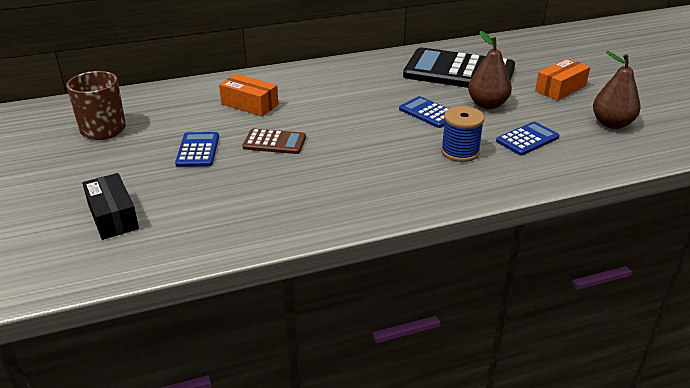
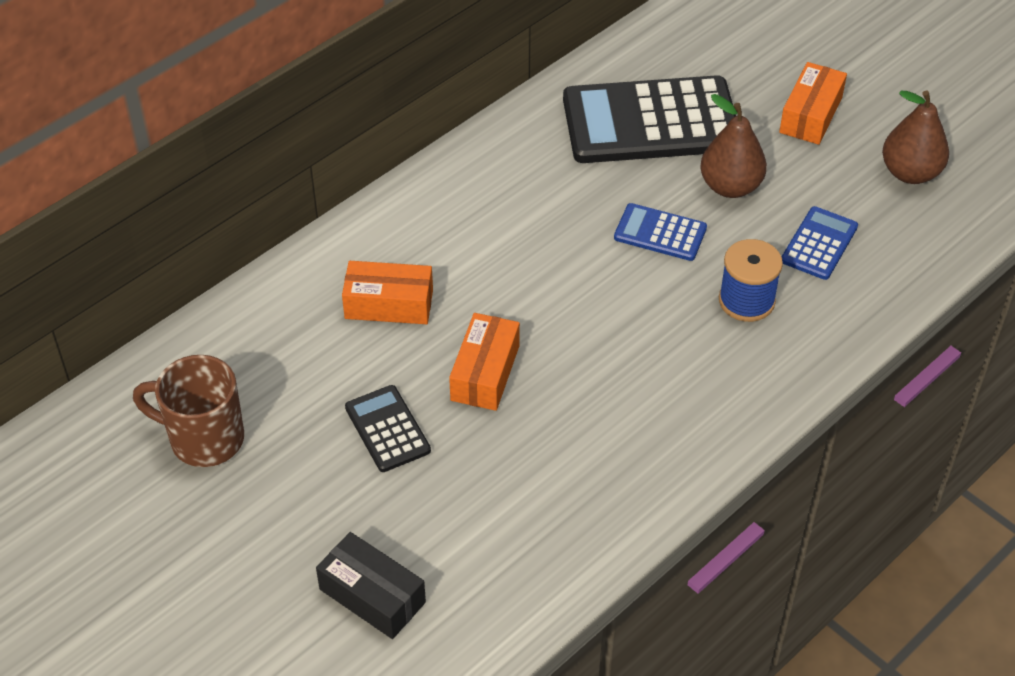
camera: 25 degrees left, 15 degrees up
blue calculator [175,132,219,167] -> black calculator [345,385,431,472]
brown calculator [242,129,306,154] -> orange box [449,313,520,411]

